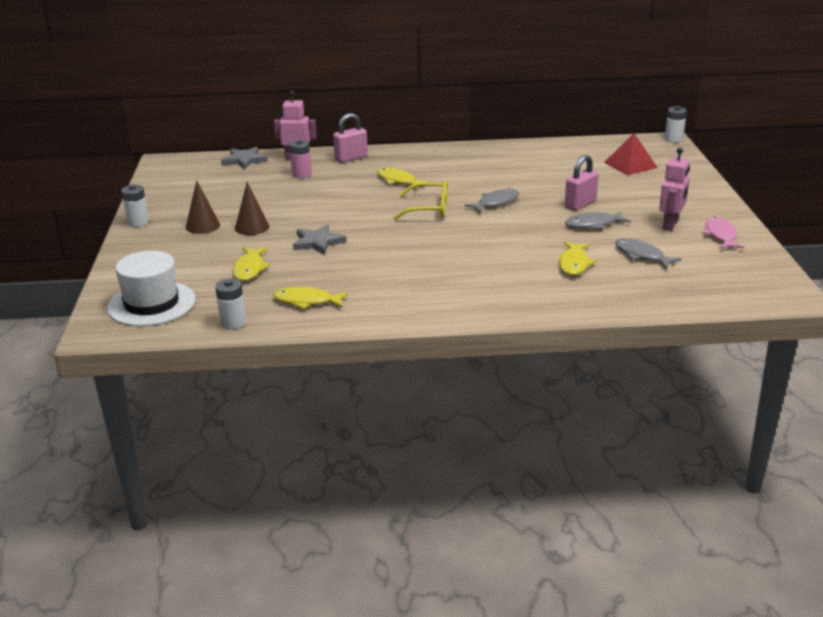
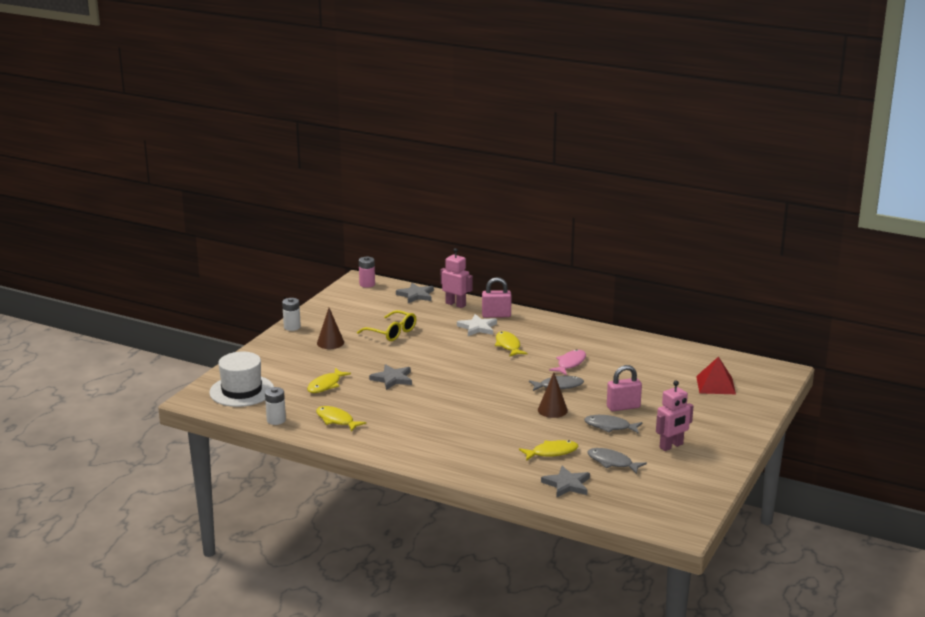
camera: 30 degrees right, 5 degrees down
brown cone [235,182,269,235] -> brown cone moved to [538,372,568,418]
pink battery [290,140,312,178] -> pink battery moved to [359,256,375,288]
yellow glasses [393,180,448,220] -> yellow glasses moved to [357,310,416,341]
yellow fish [559,242,596,275] -> yellow fish turned 150 degrees counterclockwise [519,440,578,461]
grey fish [615,238,681,269] -> grey fish turned 45 degrees counterclockwise [587,448,647,474]
white battery [665,106,687,143] -> none
pink fish [702,217,744,249] -> pink fish moved to [549,349,586,375]
none -> white star [457,314,497,336]
none -> grey star [541,466,590,498]

